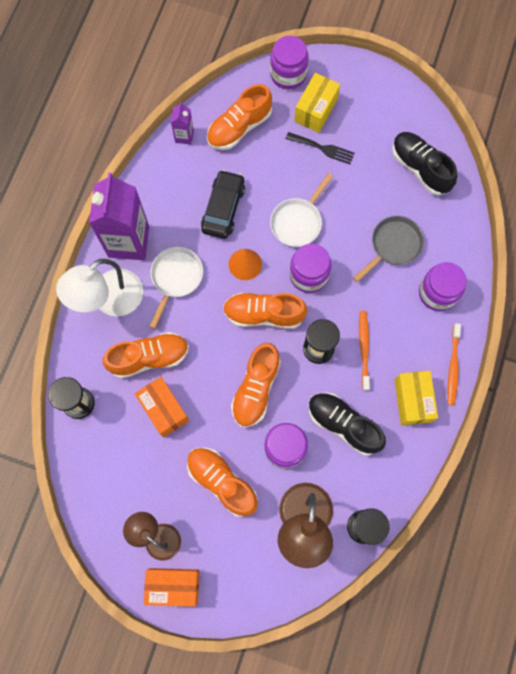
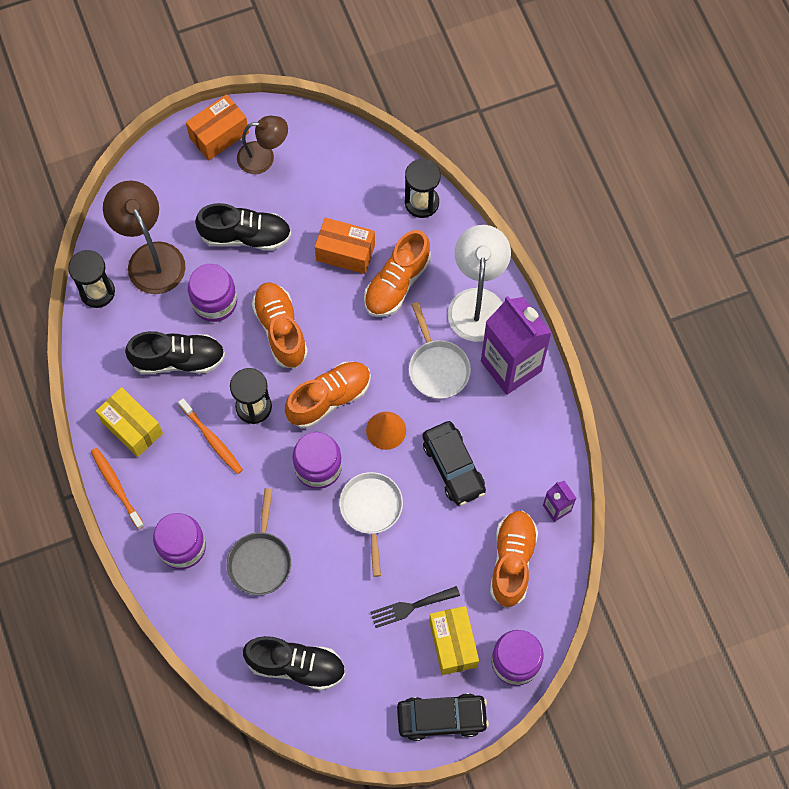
camera: 140 degrees right, 5 degrees down
orange shoe [187,448,258,517] -> black shoe [195,203,291,251]
none -> black car [397,693,489,741]

